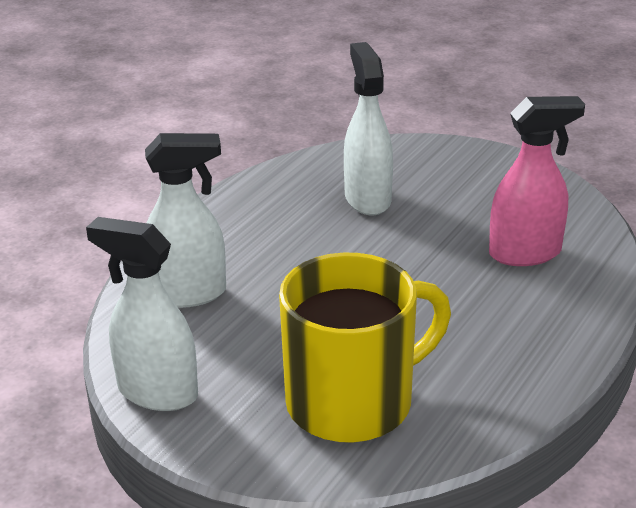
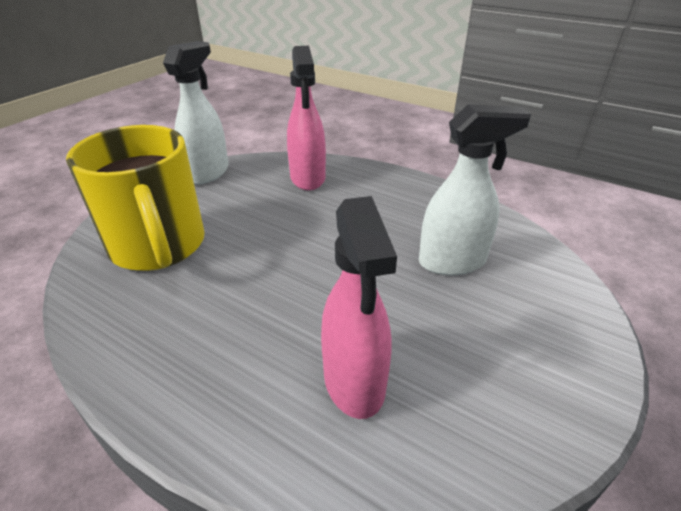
camera: 90 degrees right, 5 degrees up
white spray bottle [145,133,226,308] -> pink spray bottle [287,46,326,190]

